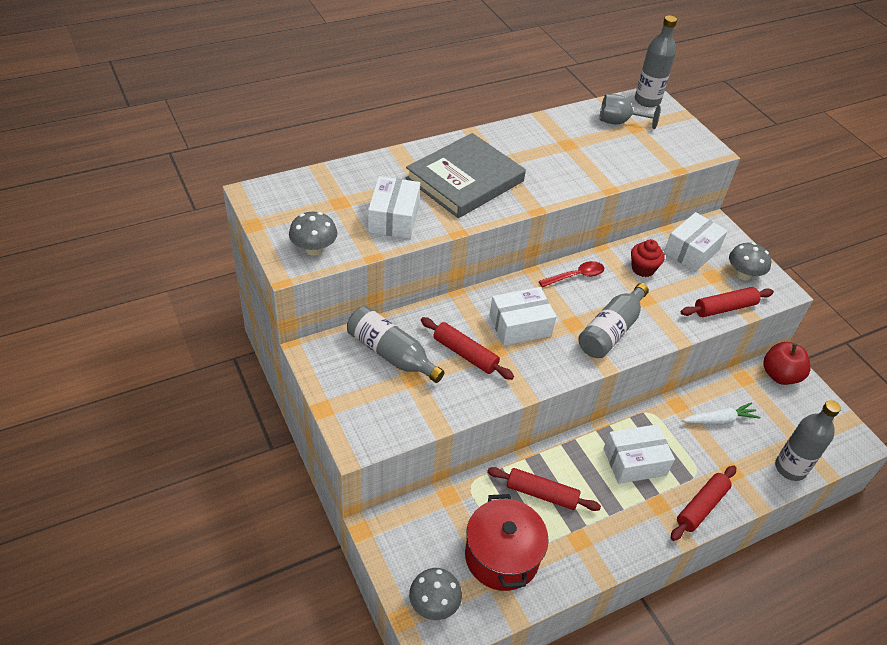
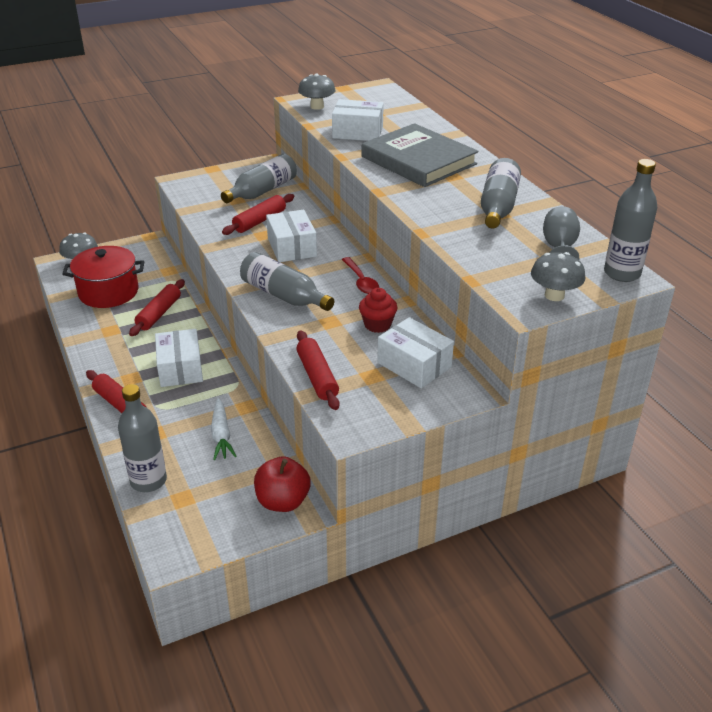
camera: 95 degrees right, 10 degrees down
grey mushroom [729,242,771,280] -> grey mushroom moved to [531,252,585,301]
none -> grey bottle [481,158,521,229]

